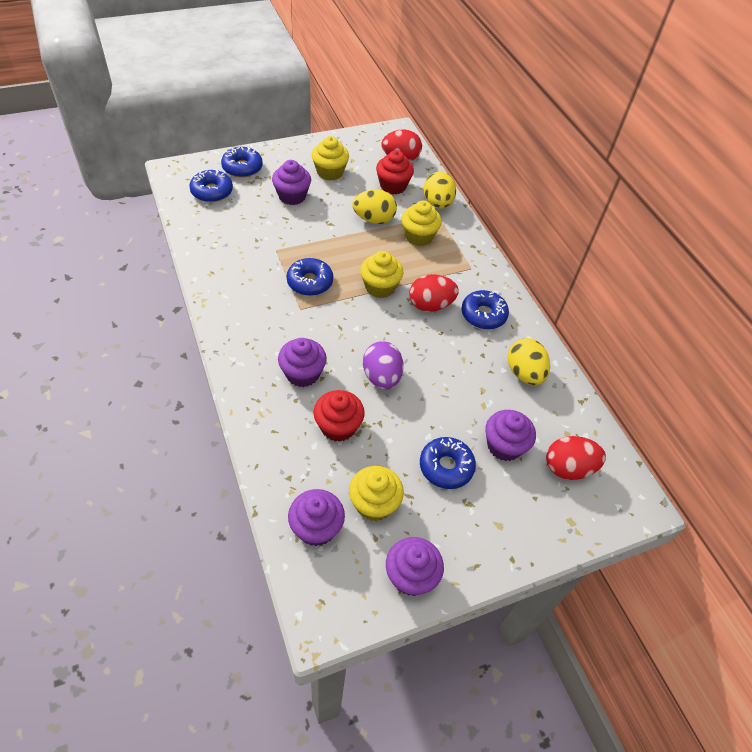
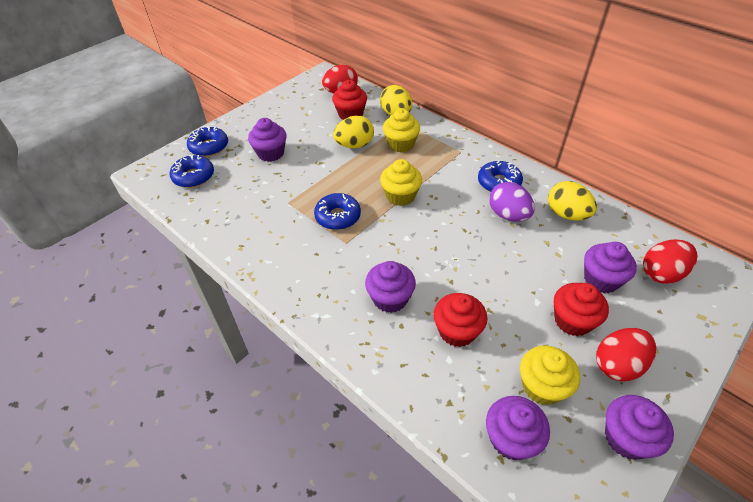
camera: 20 degrees left, 5 degrees down
yellow cupcake [312,136,349,180] -> none
purple egg [363,341,404,390] -> purple egg moved to [489,182,535,222]
red egg [409,274,459,312] -> red egg moved to [596,328,656,382]
blue donut [420,437,476,489] -> red cupcake [554,283,609,336]

